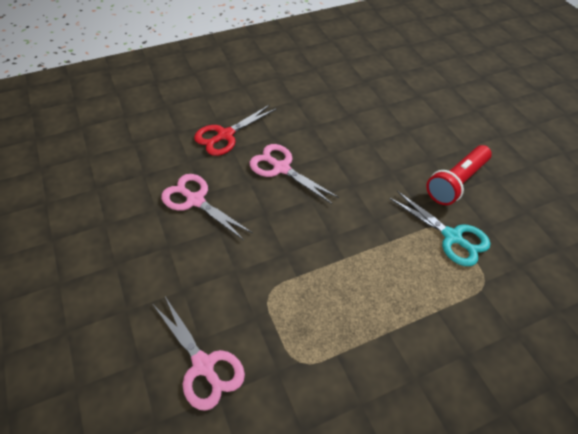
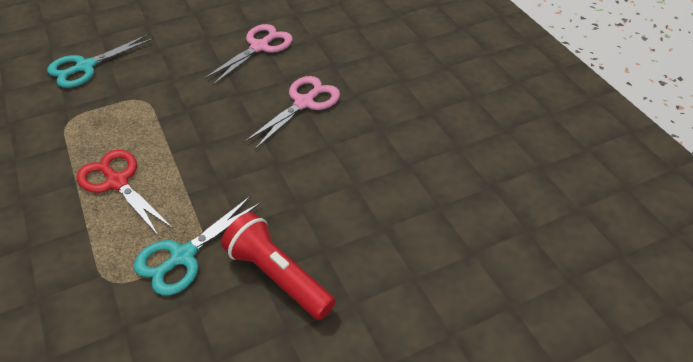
camera: 90 degrees right, 5 degrees down
pink scissors [154,297,245,411] -> turquoise scissors [47,34,154,88]
red scissors [194,105,277,156] -> red scissors moved to [77,149,172,235]

